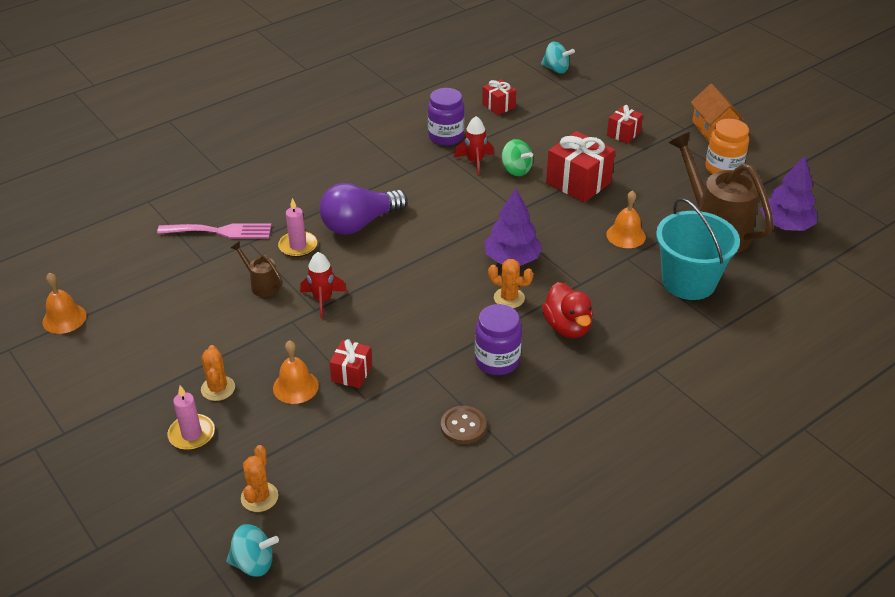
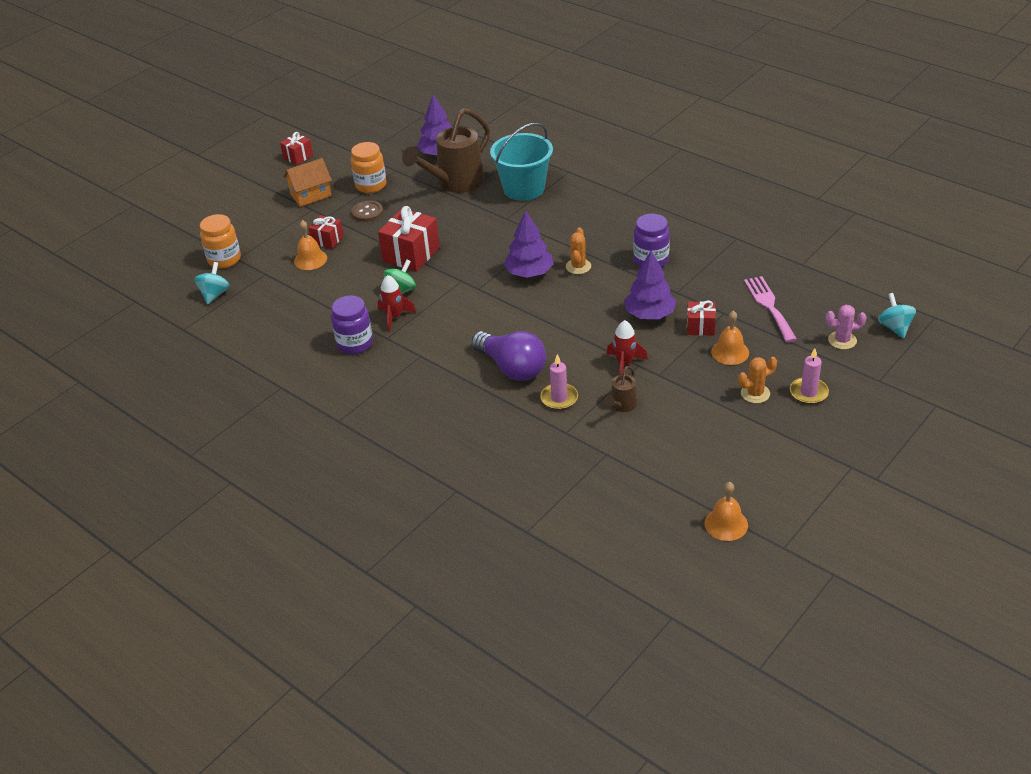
camera: 100 degrees left, 0 degrees up
pink fork [157,223,271,239] -> pink fork moved to [744,276,797,343]
orange cactus [241,445,278,512] -> pink cactus [825,305,867,349]
brown button [441,406,486,444] -> brown button moved to [352,201,383,222]
red gift [482,79,516,115] -> red gift moved to [280,132,313,165]
red duck [542,282,593,338] -> none
orange bell [606,190,646,248] -> orange bell moved to [294,220,327,270]
none -> orange jar [200,214,241,269]
none -> purple tree [624,251,677,319]

